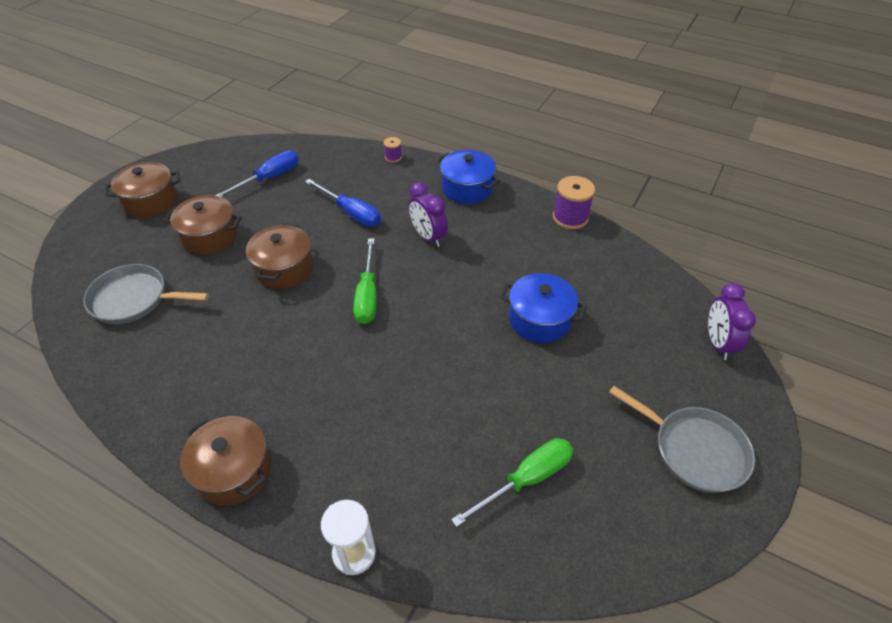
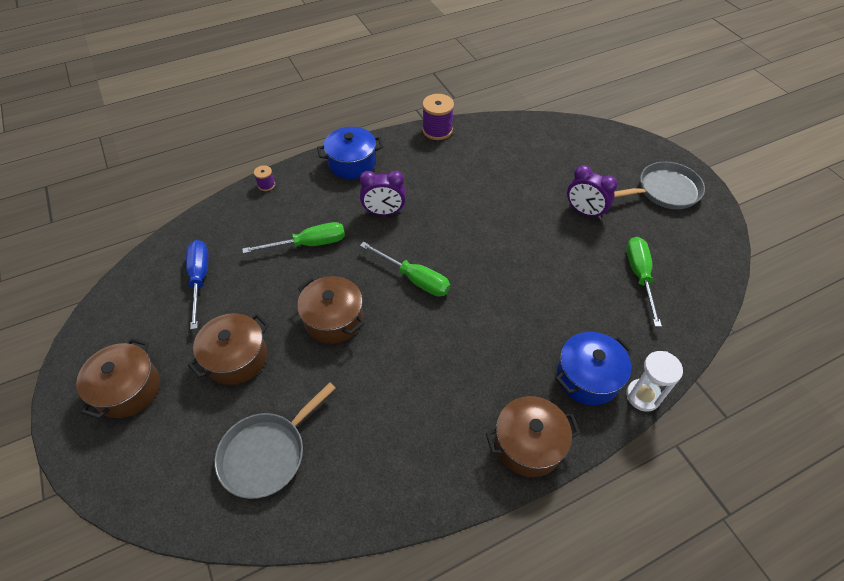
camera: 55 degrees left, 5 degrees up
blue screwdriver [305,179,381,227] -> green screwdriver [242,222,345,254]
blue pot [500,273,587,343] -> blue pot moved to [555,332,632,405]
purple clock [708,283,756,360] -> purple clock moved to [567,165,618,219]

